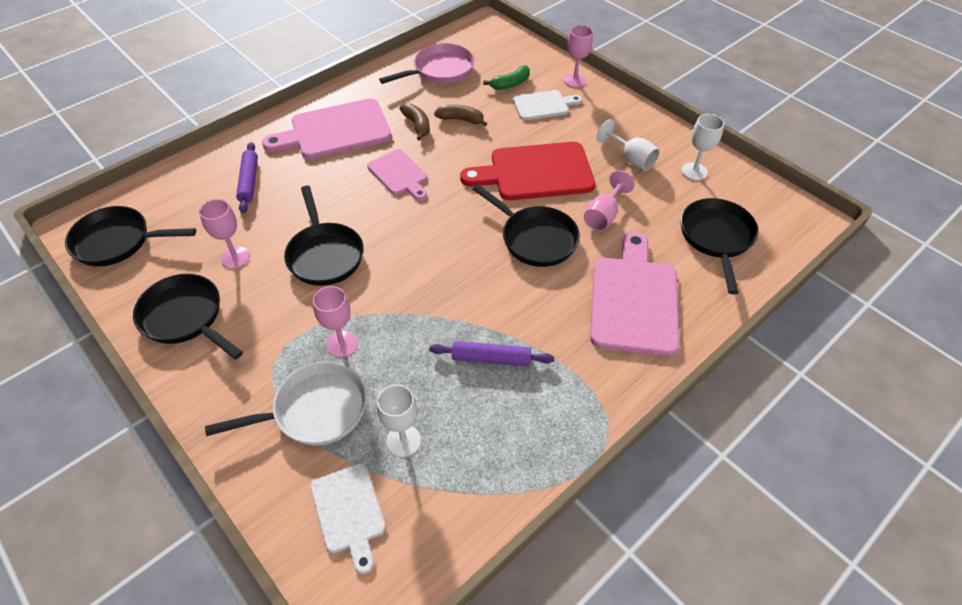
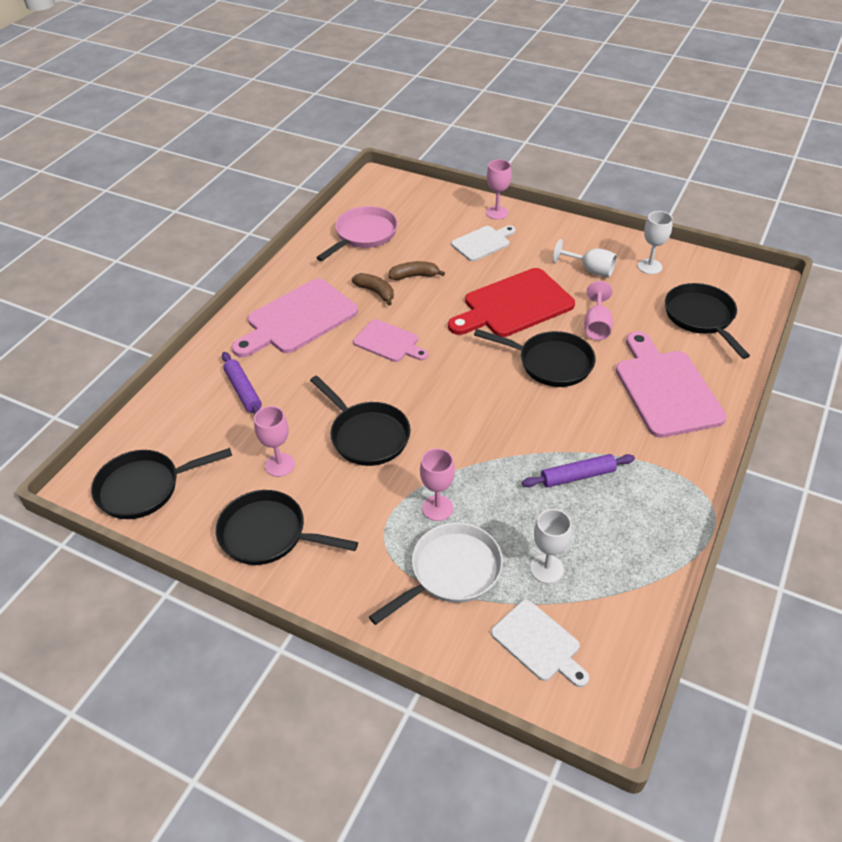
camera: 20 degrees left, 5 degrees down
green banana [483,66,530,90] -> none

